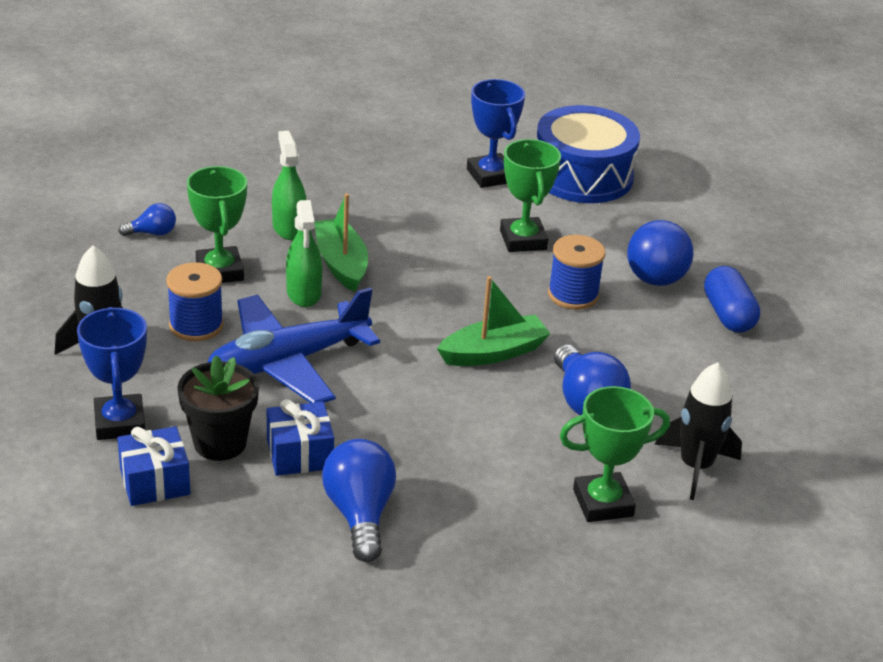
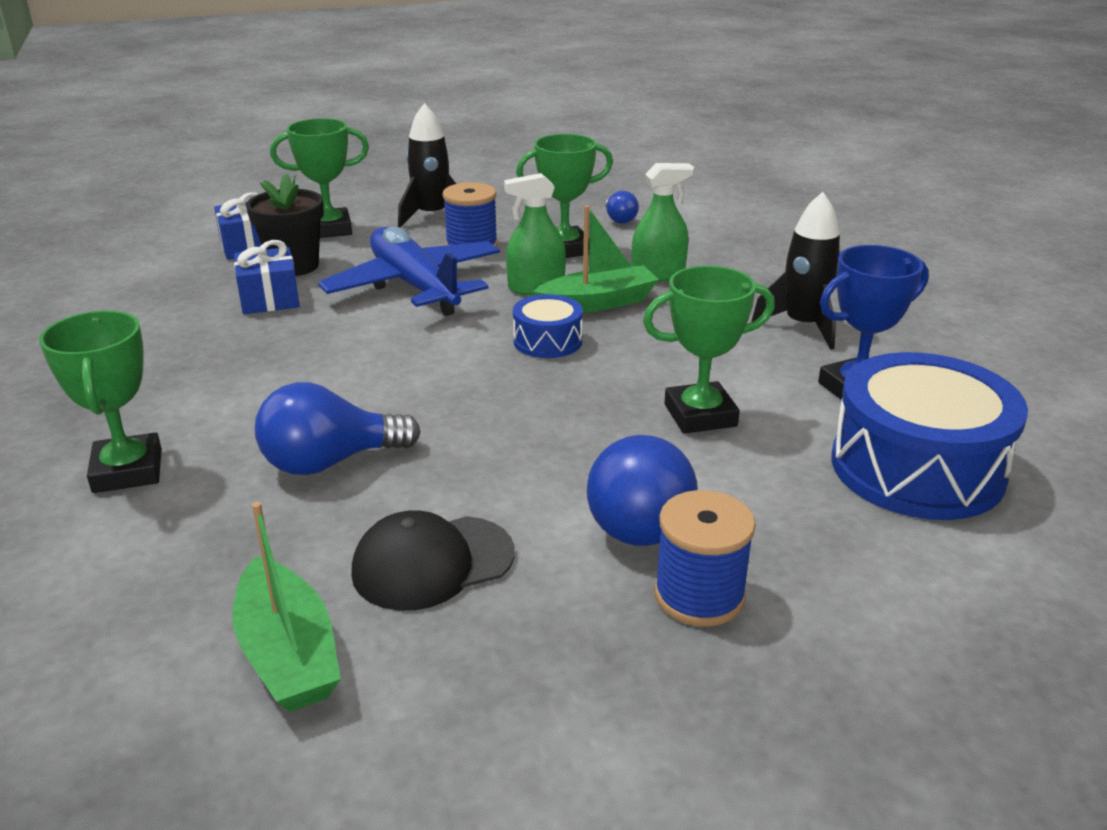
camera: 90 degrees right, 5 degrees down
blue trophy [77,307,147,440] -> green trophy [270,118,369,238]
blue light bulb [322,439,396,562] -> none
green boat [437,276,551,366] -> green boat moved to [232,502,341,712]
blue spool [548,235,605,310] -> blue spool moved to [654,490,756,626]
black rocket [655,362,742,500] -> black rocket moved to [751,192,841,350]
blue capsule [704,266,760,333] -> none
none -> black cap [351,510,515,611]
none -> blue drum [513,294,583,358]

